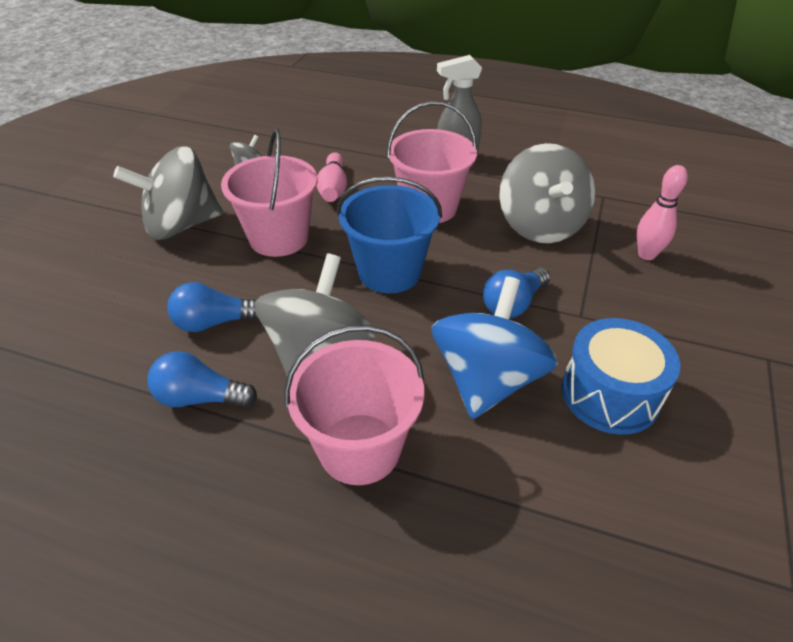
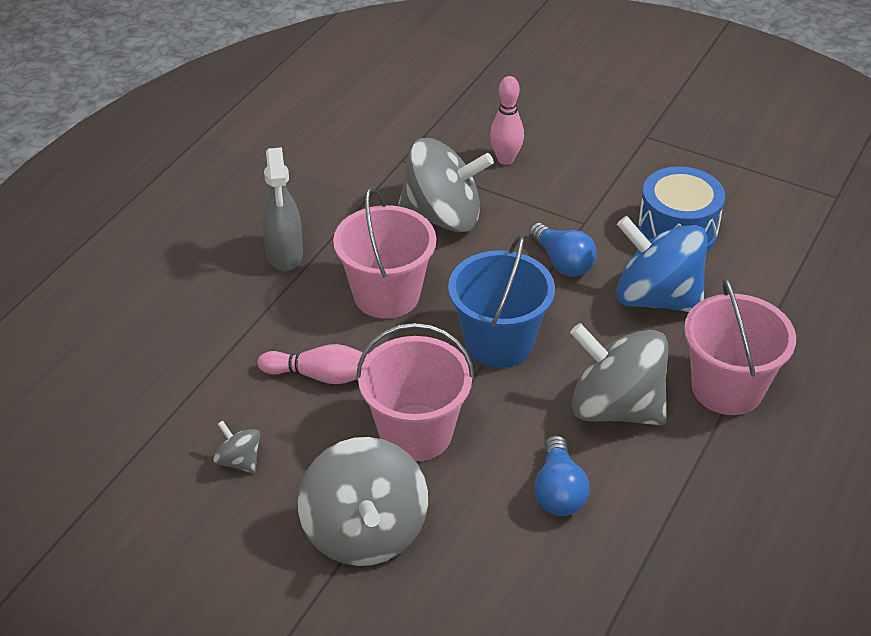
camera: 80 degrees left, 0 degrees up
blue light bulb [148,351,257,408] -> none

